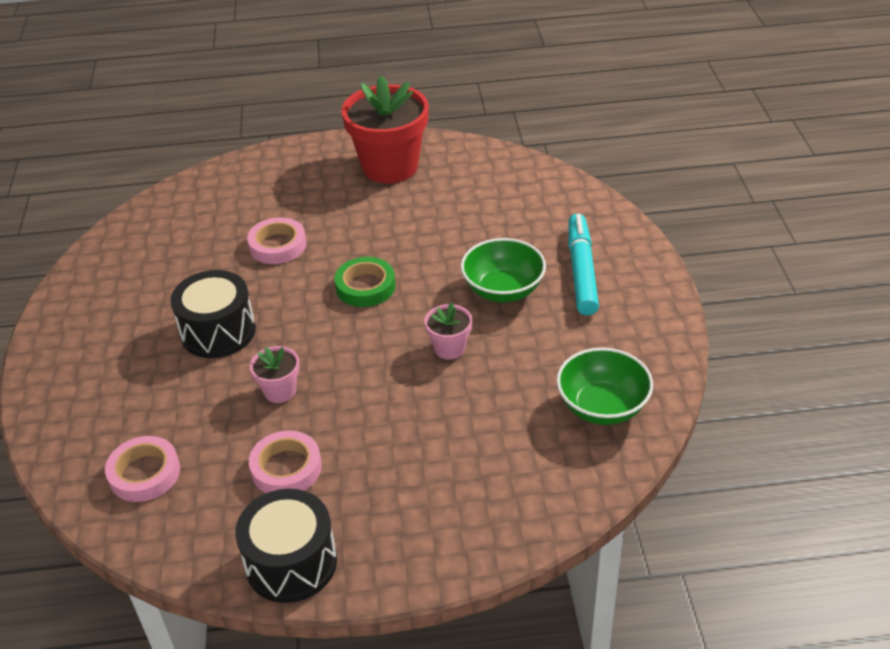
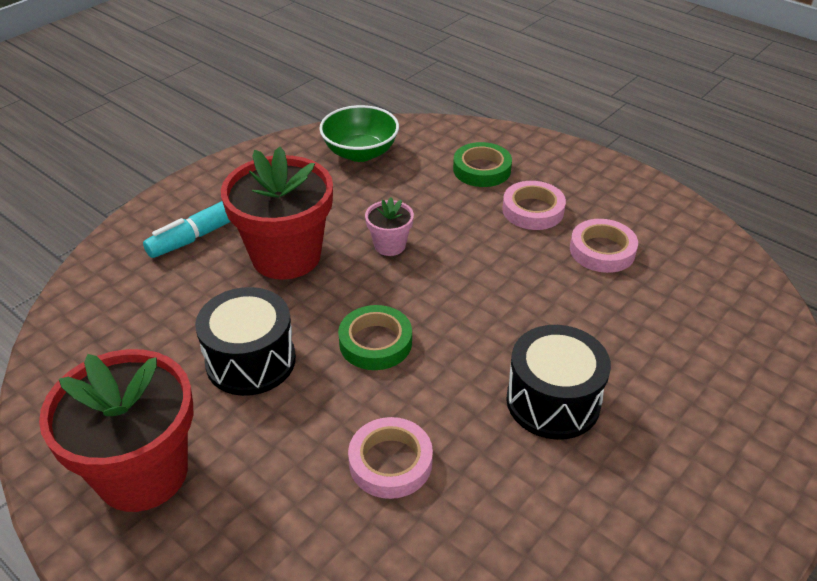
camera: 135 degrees left, 0 degrees up
pink tape [105,436,180,502] -> pink tape moved to [502,181,566,230]
black drum [235,489,337,603] -> black drum moved to [195,287,296,396]
pink flower pot [249,346,300,403] -> none
green bowl [461,238,546,302] -> red flower pot [221,147,333,280]
none -> green tape [453,142,512,187]

